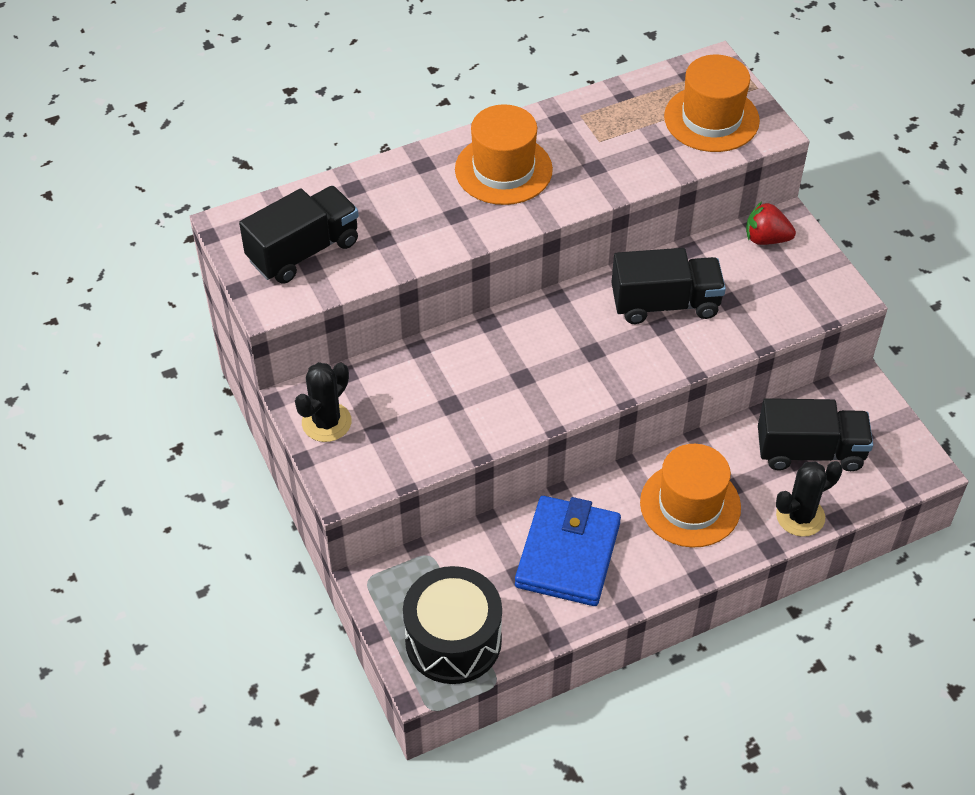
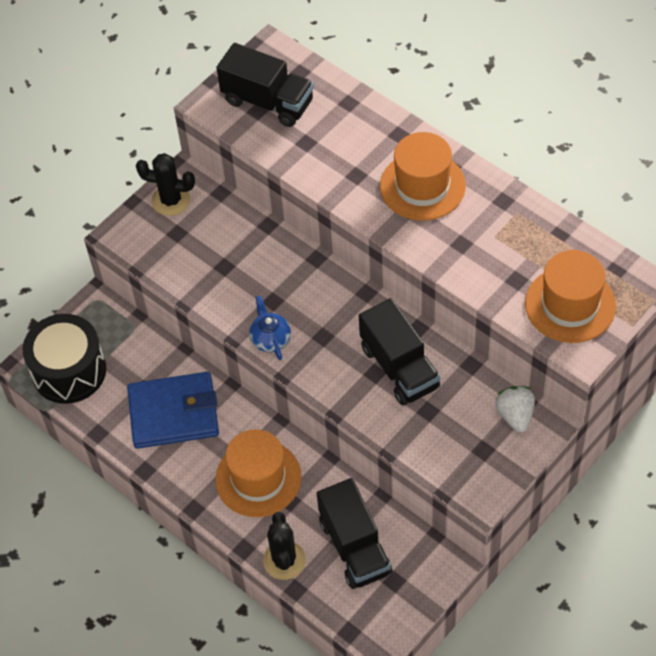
camera: 70 degrees right, 5 degrees up
red strawberry [746,201,796,245] -> white strawberry [495,386,535,433]
black cactus [776,461,842,537] -> black cactus turned 45 degrees clockwise [263,512,306,580]
none -> blue teapot [249,295,291,360]

